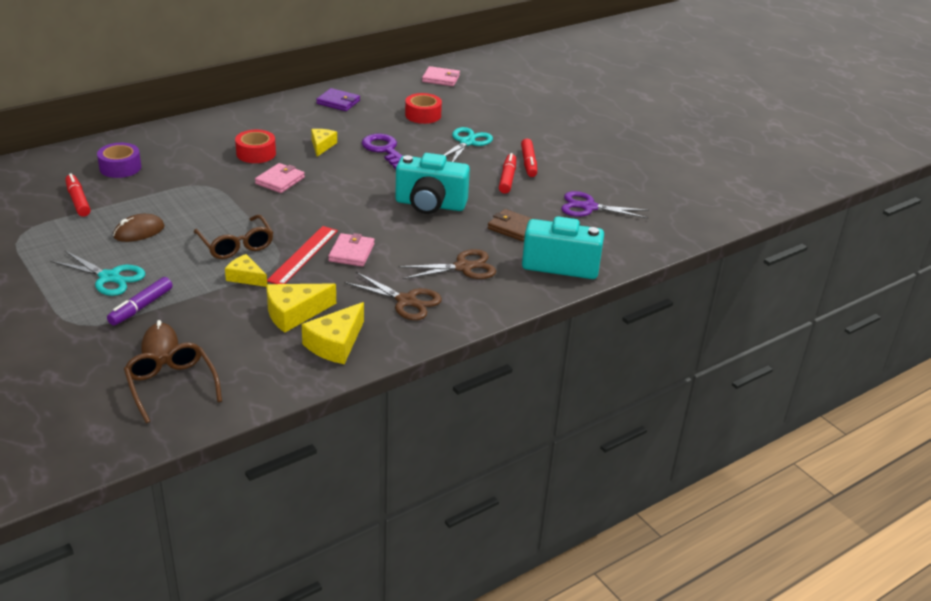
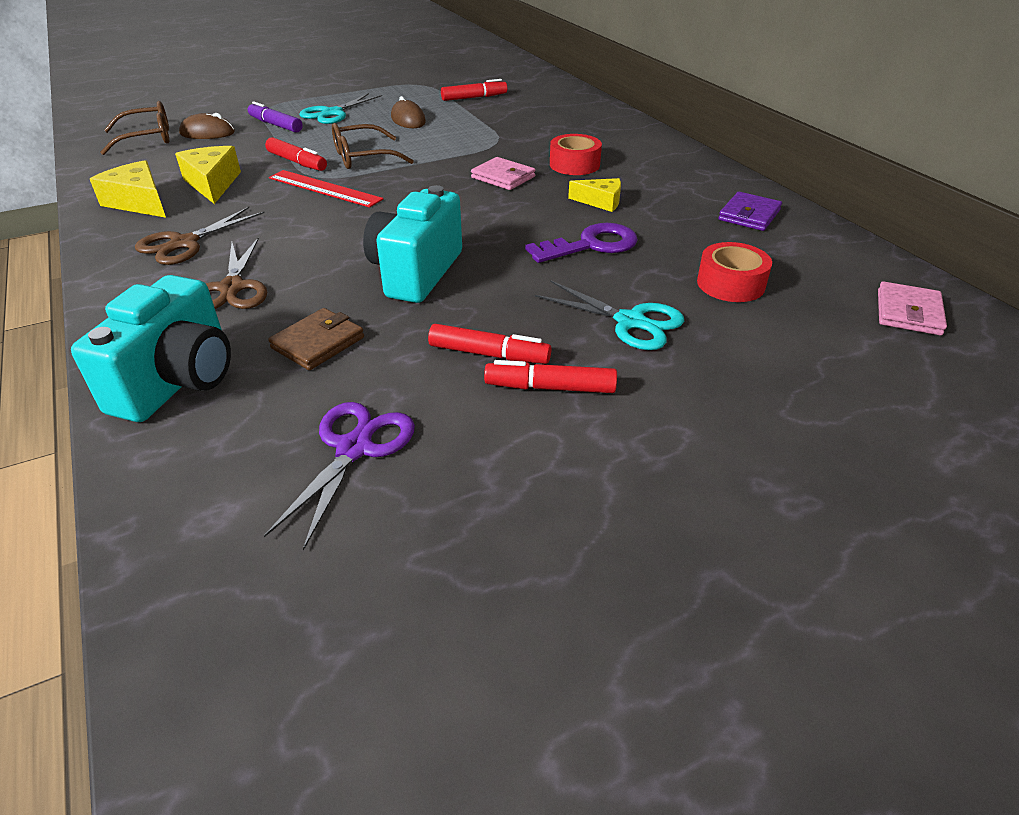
camera: 100 degrees right, 5 degrees up
purple tape [97,143,141,178] -> none
yellow cheese [225,254,267,287] -> red marker [265,137,327,171]
pink wallet [328,233,375,267] -> none

